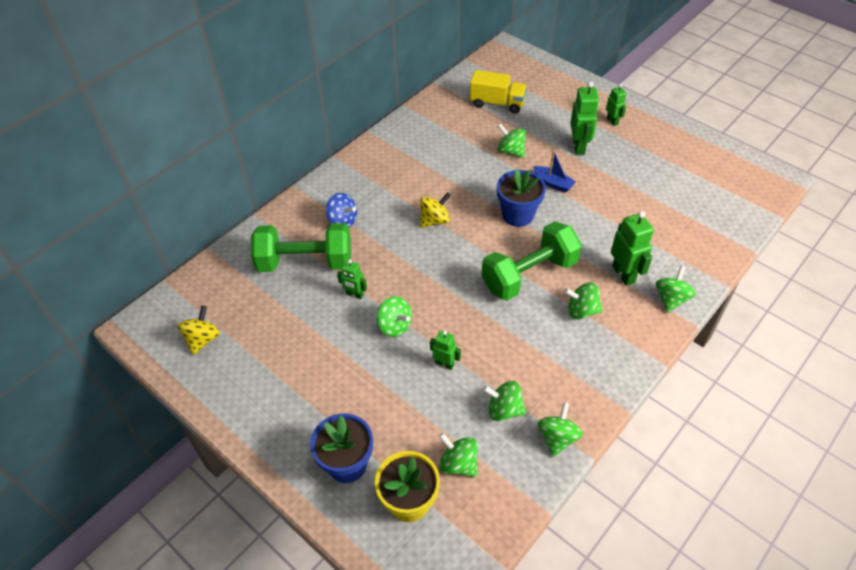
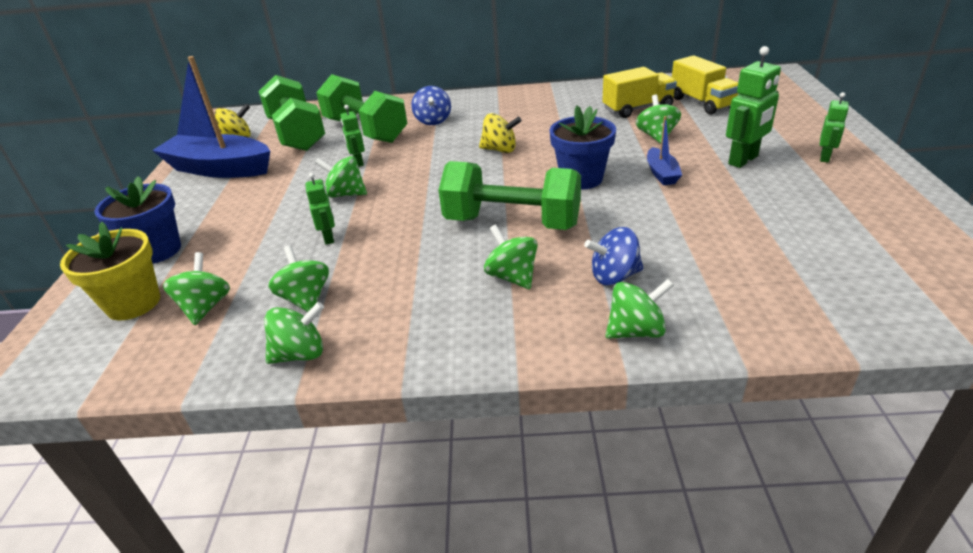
camera: 50 degrees right, 15 degrees down
green spinning top [377,296,412,337] -> green spinning top turned 105 degrees clockwise [315,156,367,197]
green robot [611,211,654,286] -> blue spinning top [584,227,643,285]
none -> blue boat [152,56,270,178]
none -> green dumbbell [258,75,325,151]
none -> yellow truck [602,67,677,118]

